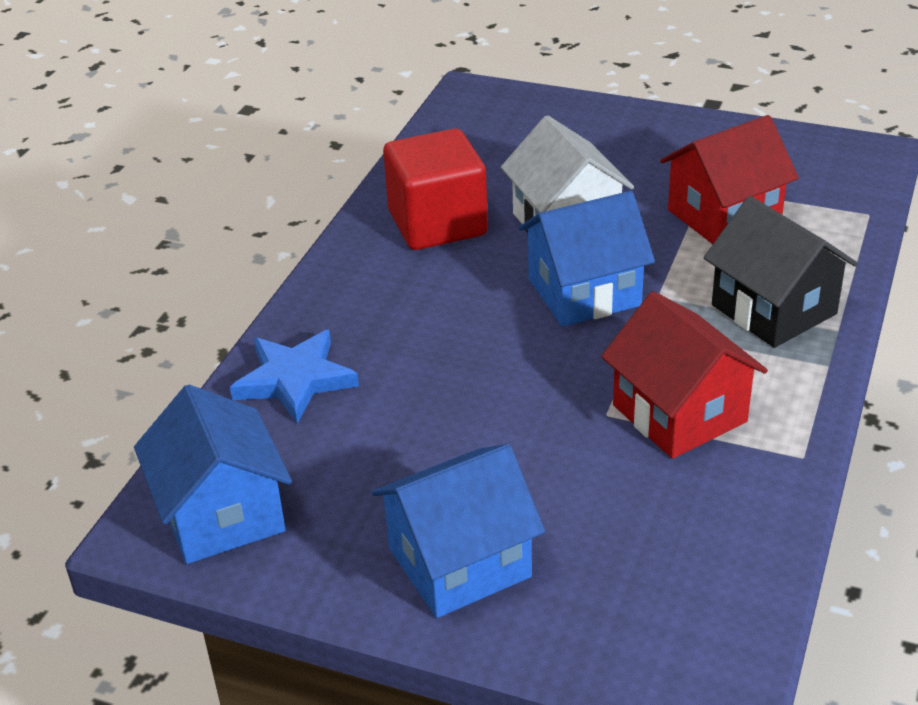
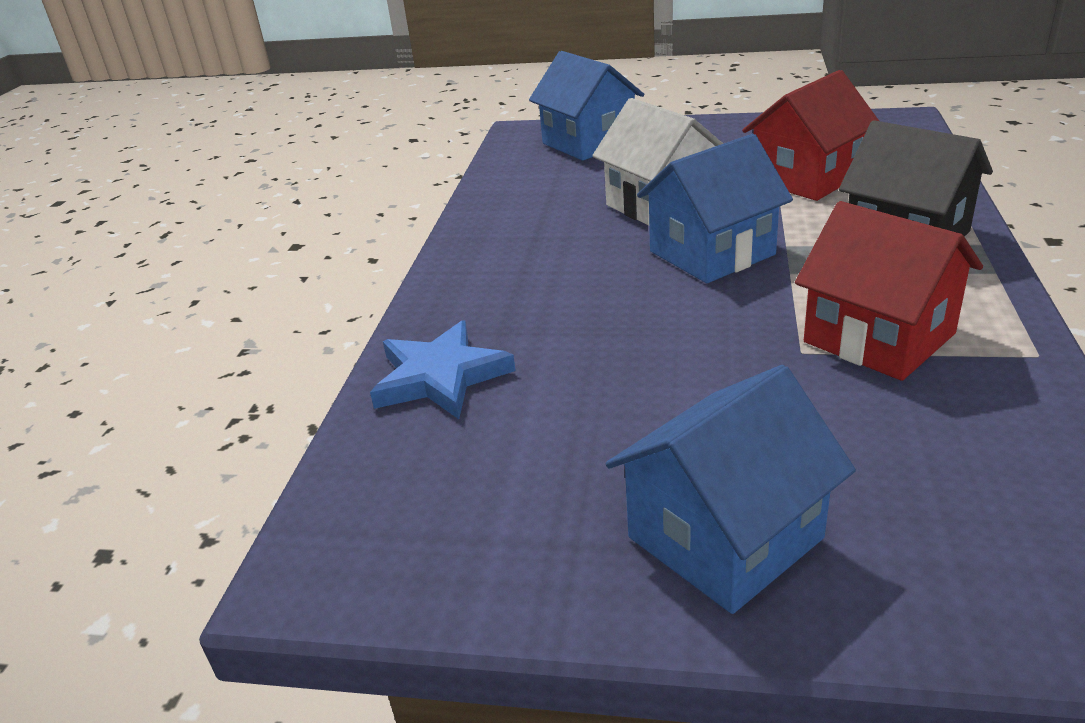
camera: 10 degrees left, 5 degrees down
blue house [134,385,292,564] -> blue house moved to [529,51,644,161]
red cube [383,128,488,250] -> none

